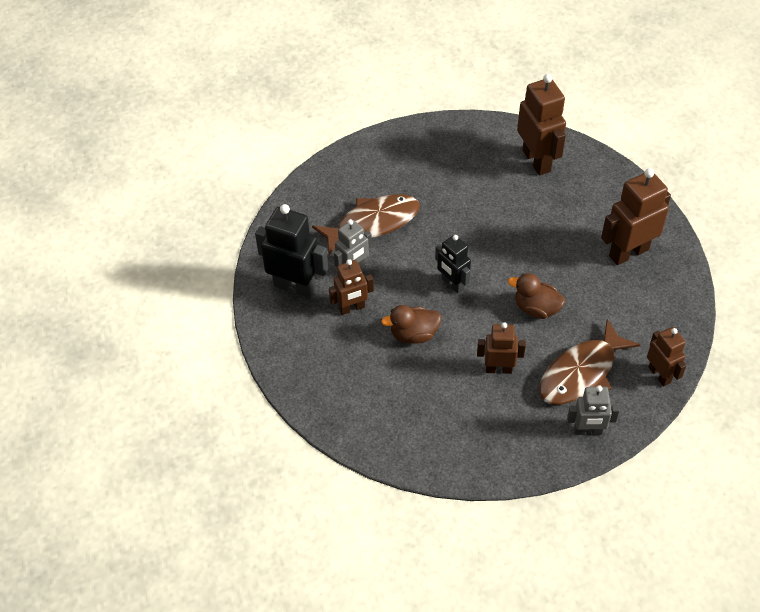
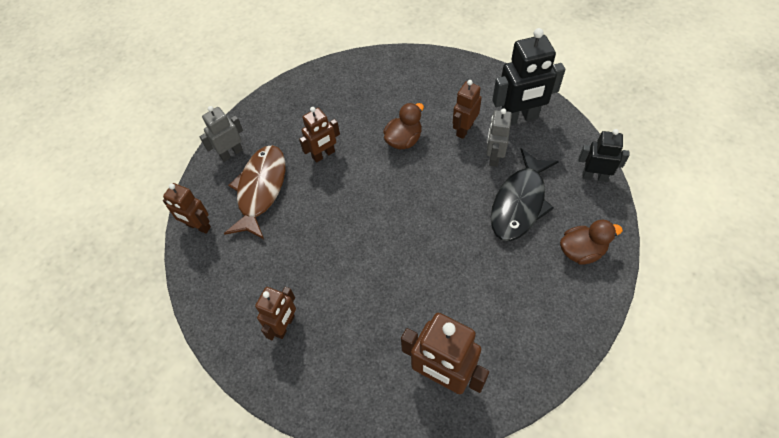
camera: 145 degrees right, 5 degrees up
brown fish [312,194,420,255] -> black fish [491,148,559,241]
black robot [435,235,471,293] -> black robot moved to [579,129,629,182]
brown duck [508,273,565,319] -> brown duck moved to [560,220,623,265]
brown robot [601,168,671,265] -> brown robot [255,287,296,340], size x0.61

